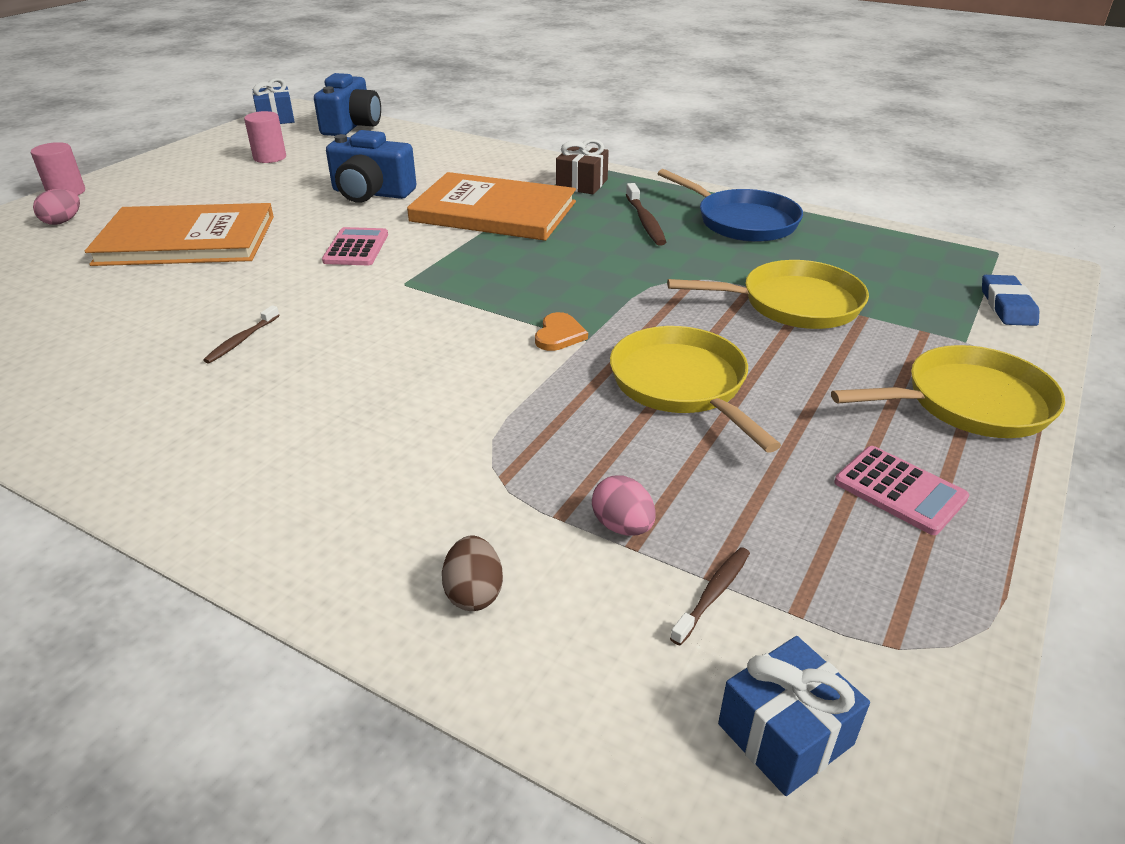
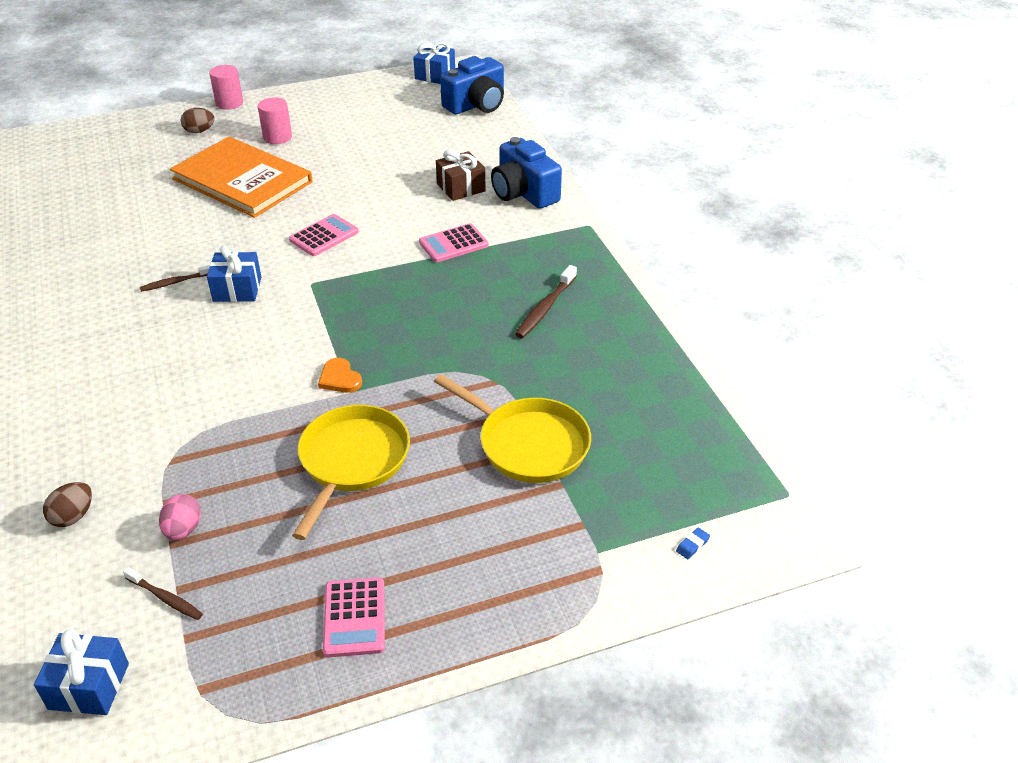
camera: 40 degrees right, 5 degrees up
pink egg [33,189,80,225] -> brown egg [181,108,215,133]
pink cylinder [244,111,286,163] -> pink cylinder moved to [258,97,292,144]
blue camera [326,130,416,203] -> blue camera moved to [491,137,562,209]
orange book [407,172,576,241] -> pink calculator [419,223,488,262]
orange heart [535,312,588,351] -> orange heart turned 90 degrees clockwise [318,358,362,393]
brown gift [556,139,609,194] -> brown gift moved to [436,150,486,201]
blue pan [657,169,803,242] -> none
brown toothbrush [670,547,750,645] -> brown toothbrush turned 45 degrees clockwise [123,567,203,620]
yellow pan [831,345,1065,438] -> none
blue eraser [982,275,1039,326] -> blue eraser [676,527,710,559], size x0.46
none -> blue gift [207,245,261,302]

